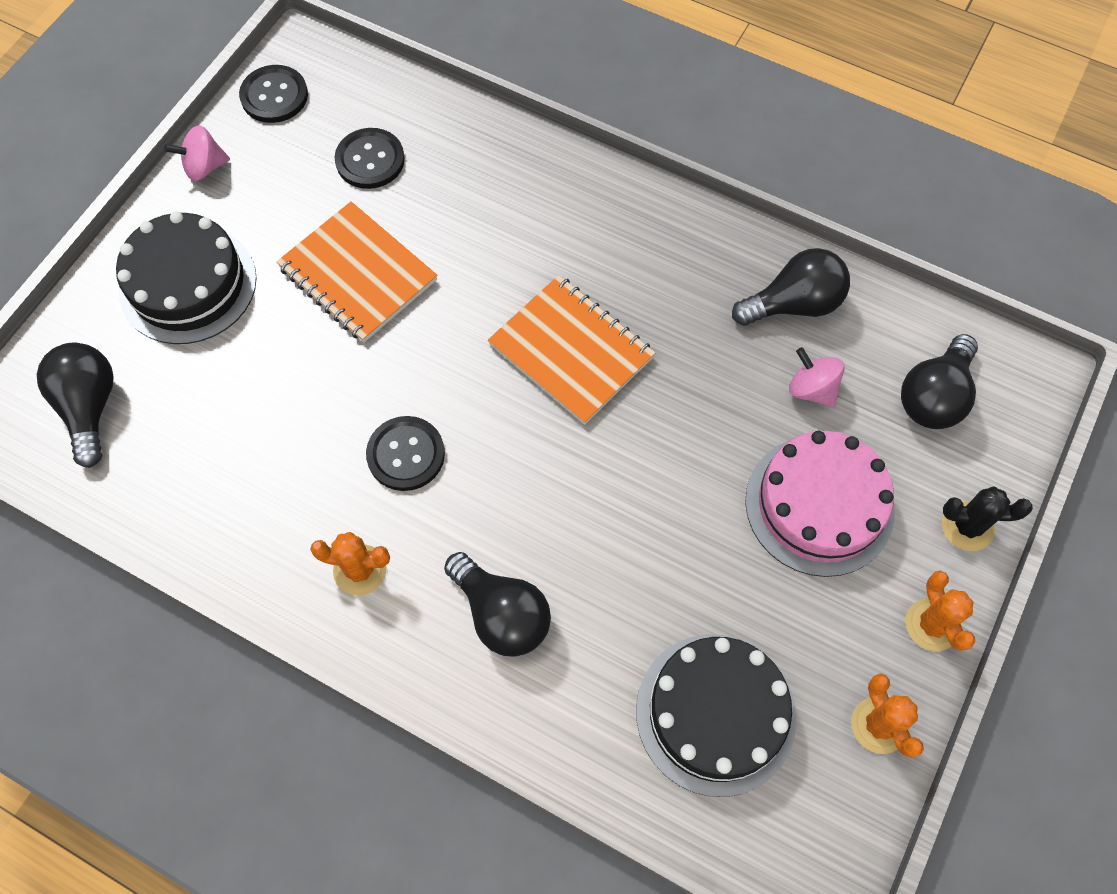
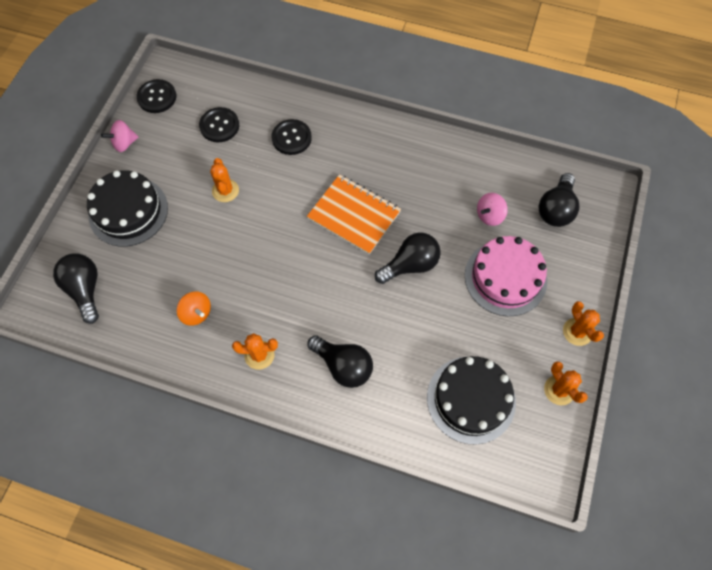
camera: 10 degrees left, 0 degrees up
orange notebook [276,201,438,342] -> orange cactus [210,158,239,202]
black button [366,416,445,491] -> black button moved to [272,119,312,155]
black light bulb [732,248,850,326] -> black light bulb moved to [375,232,441,284]
pink spinning top [789,347,845,408] -> pink spinning top turned 75 degrees counterclockwise [477,193,508,226]
black cactus [942,486,1033,551] -> none
none -> orange spinning top [177,292,211,326]

